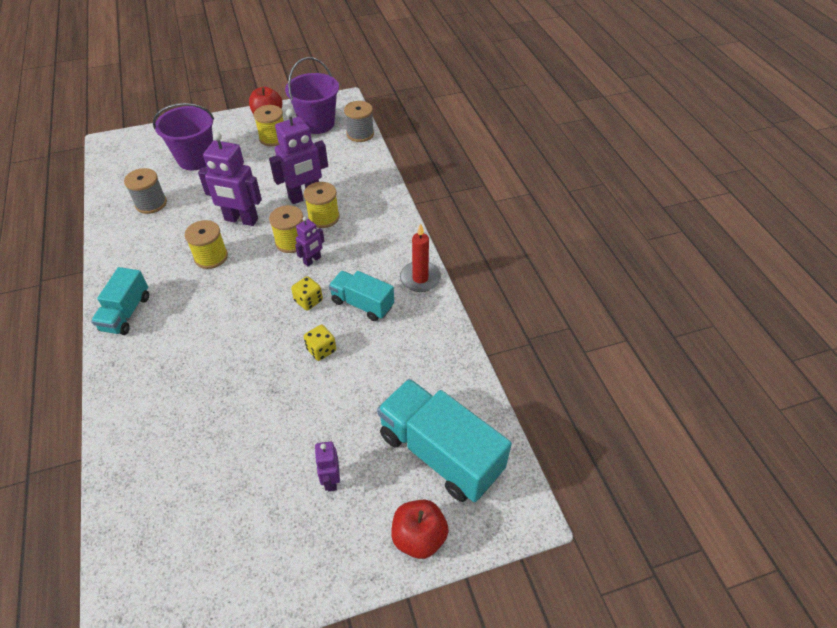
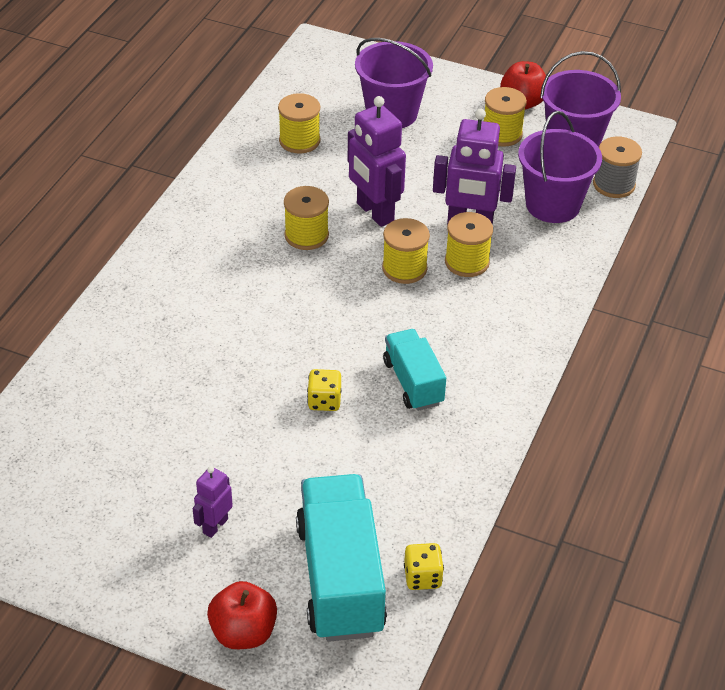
camera: 40 degrees right, 5 degrees down
turquoise truck [91,267,149,335] -> none
grey spool [124,168,167,214] -> yellow spool [278,93,321,154]
yellow dice [291,276,323,310] -> yellow dice moved to [404,543,444,590]
purple robot [295,217,325,266] -> none
red candle [400,224,441,292] -> none
none -> purple bucket [518,111,602,223]

